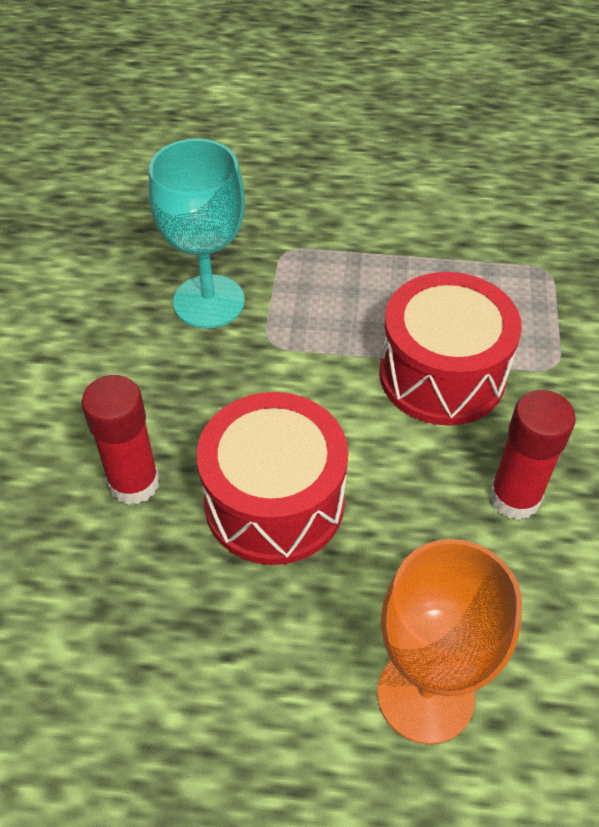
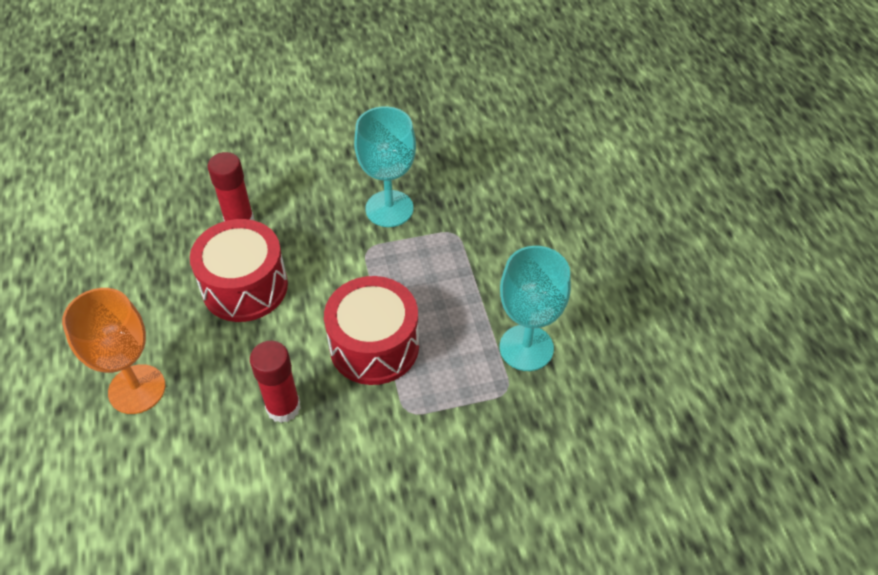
camera: 70 degrees right, 0 degrees up
none -> turquoise goblet [500,246,571,371]

